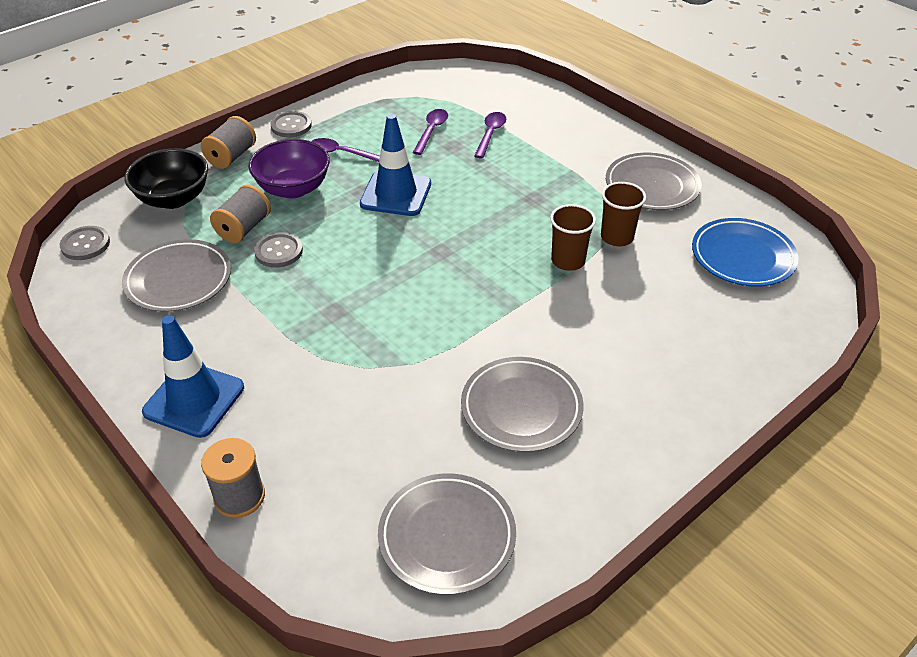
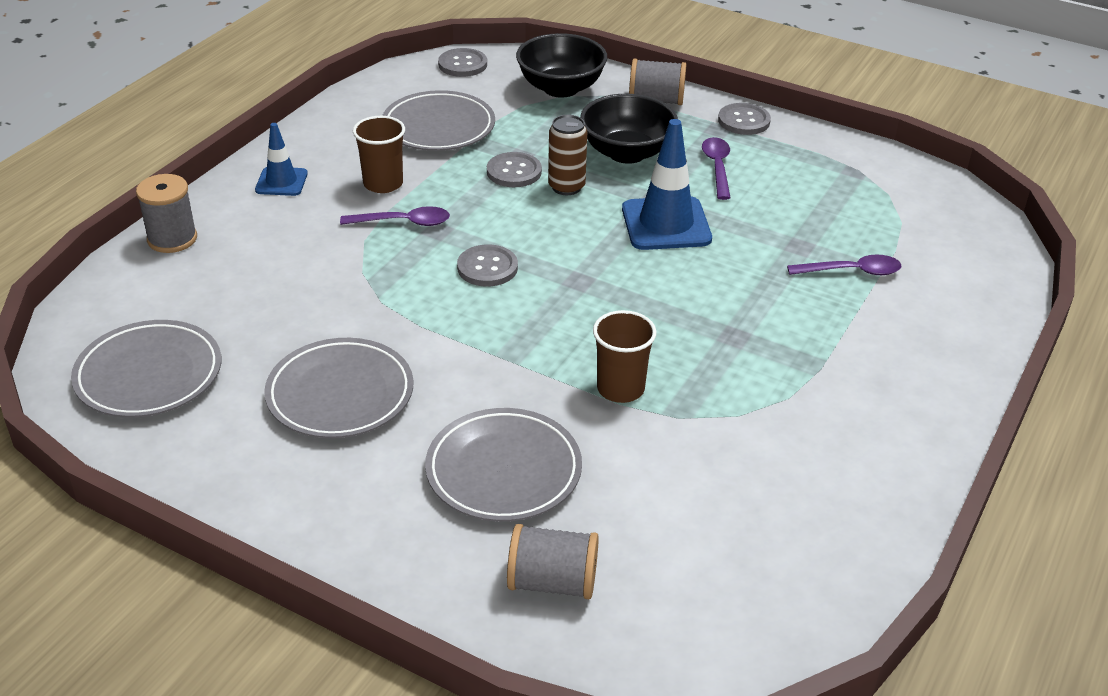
camera: 70 degrees right, 5 degrees down
blue traffic cone [142,315,244,438] -> blue traffic cone [255,123,308,196], size x0.59
grey spool [210,184,271,243] -> grey spool moved to [507,524,599,599]
purple bowl [248,139,330,198] -> black bowl [580,94,678,164]
purple spoon [413,109,448,155] -> purple spoon moved to [340,206,450,226]
brown cup [601,182,646,246] -> brown cup moved to [353,116,405,193]
grey plate [606,153,702,210] -> grey plate moved to [425,408,582,522]
blue plate [692,218,799,287] -> none
none -> grey button [457,244,518,286]
none -> brown can [548,115,587,195]

